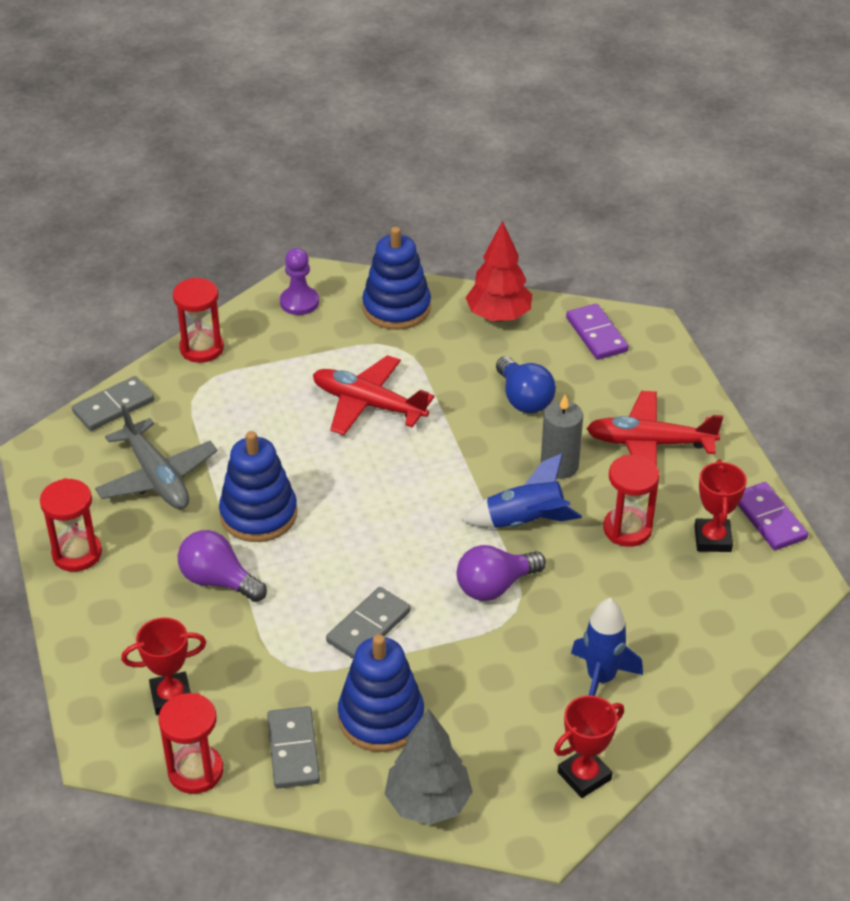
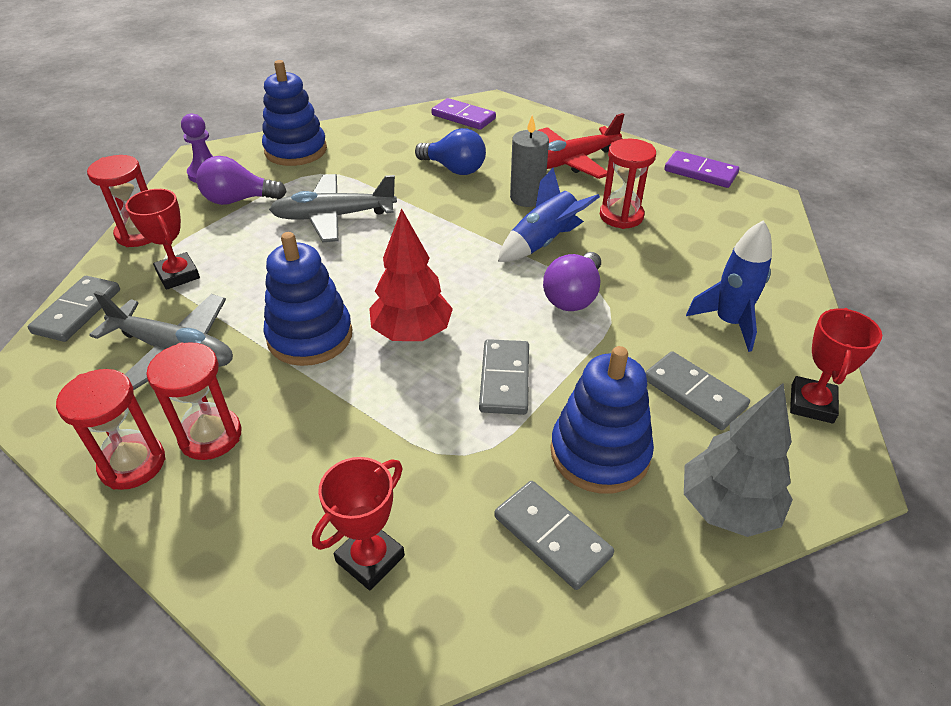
camera: 35 degrees left, 0 degrees up
red hourglass [159,693,223,794] -> red hourglass moved to [146,342,242,460]
purple light bulb [178,530,267,602] -> purple light bulb moved to [196,156,287,205]
red plane [313,355,434,435] -> grey plane [269,174,397,242]
red tree [465,221,532,322] -> red tree moved to [369,208,453,341]
red trophy [694,460,747,552] -> red trophy moved to [125,189,200,290]
none -> grey domino [645,351,750,430]

